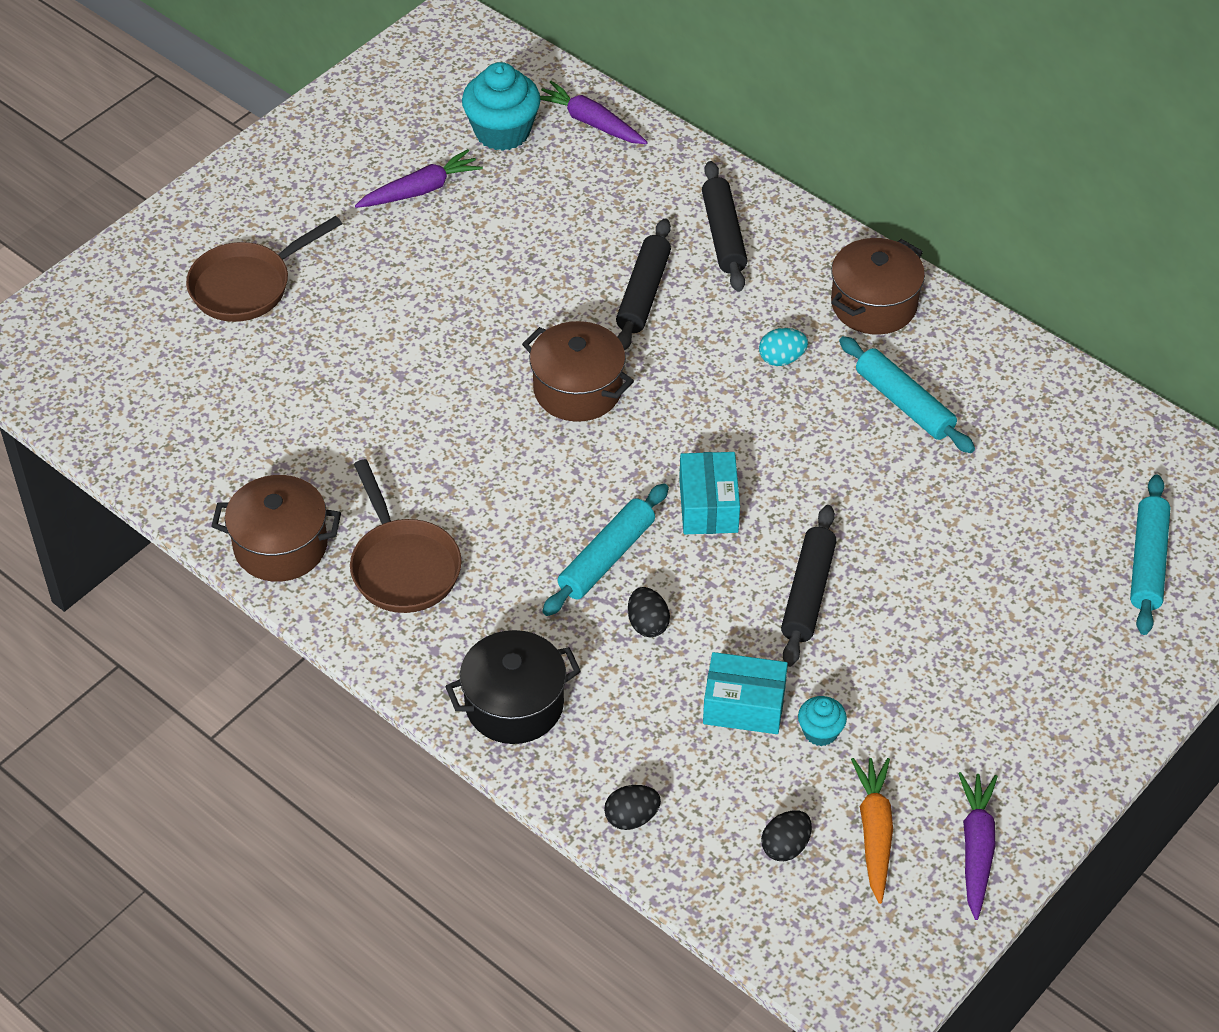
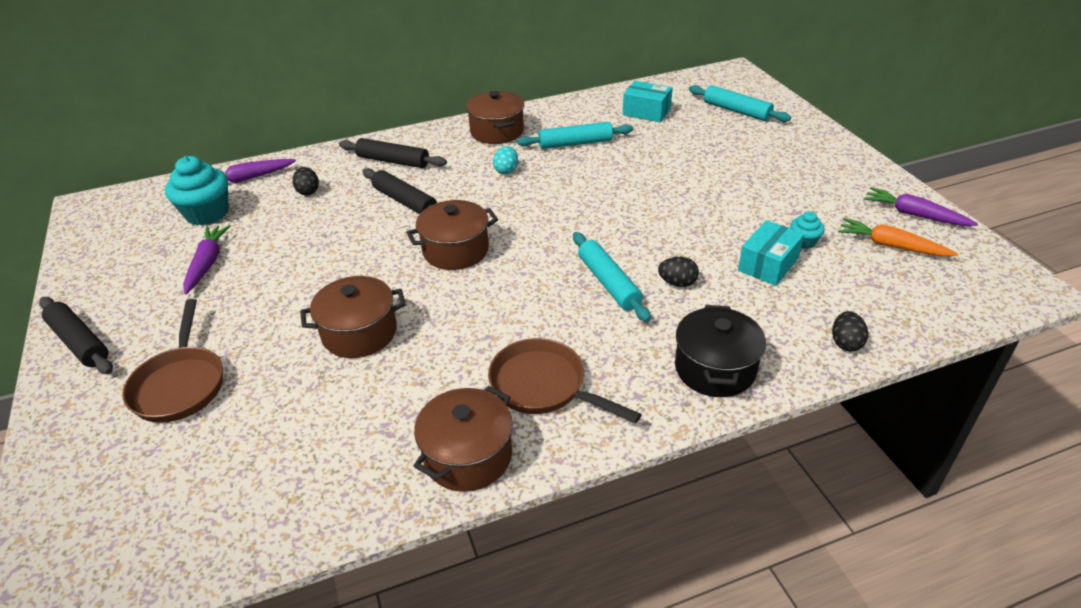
camera: 60 degrees left, 10 degrees down
brown pan [350,459,462,613] -> brown pan turned 150 degrees counterclockwise [488,338,642,424]
turquoise box [679,452,740,534] -> turquoise box moved to [623,81,673,122]
black egg [761,810,812,861] -> black egg moved to [292,167,319,196]
black rolling pin [781,505,837,667] -> black rolling pin moved to [39,297,113,374]
none -> brown pot [300,276,406,358]

